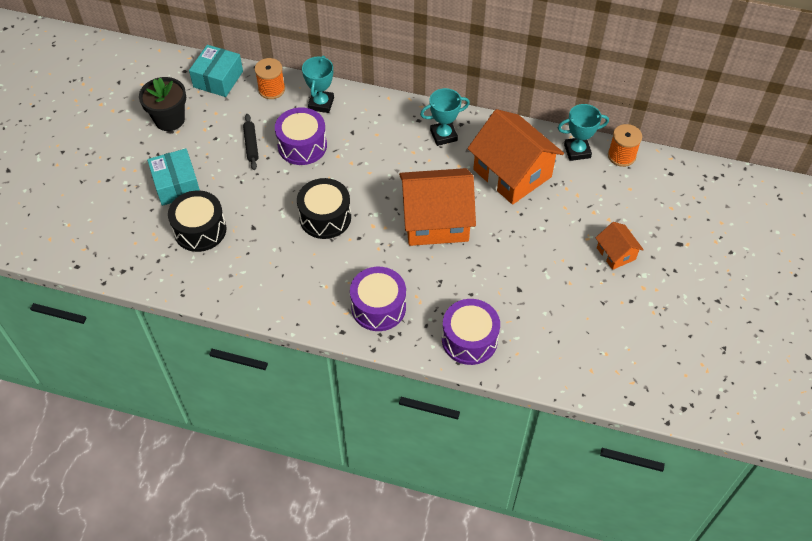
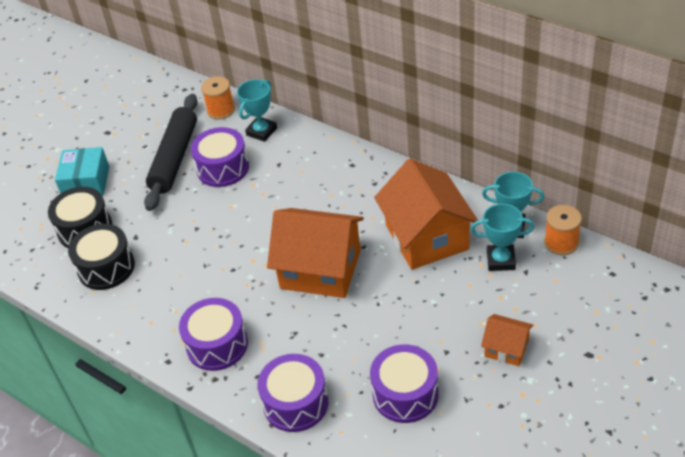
camera: 25 degrees right, 10 degrees down
black flower pot [139,77,186,131] -> none
turquoise box [189,45,243,97] -> none
black rolling pin [243,114,259,170] -> black rolling pin [144,94,198,211], size x2.15
black drum [297,178,351,239] -> black drum moved to [68,224,135,290]
turquoise trophy [420,88,470,146] -> turquoise trophy moved to [470,204,535,271]
orange house [595,222,644,270] -> orange house turned 60 degrees counterclockwise [481,314,533,366]
none -> purple drum [370,344,438,423]

